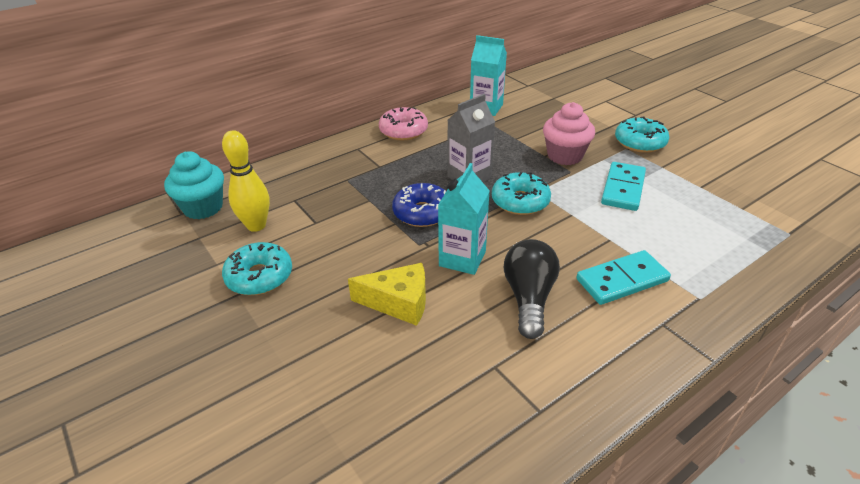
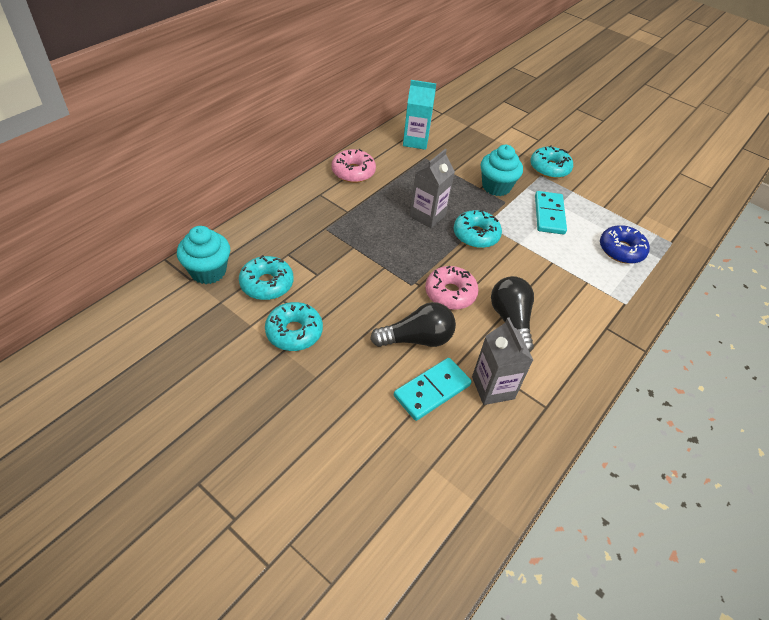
camera: 20 degrees left, 10 degrees up
yellow bowling pin [222,130,270,232] -> turquoise donut [239,255,293,300]
yellow cheese [348,263,426,326] -> black light bulb [370,302,456,347]
blue donut [392,183,446,227] -> blue donut moved to [600,225,650,264]
turquoise carton [438,163,490,275] -> pink donut [425,266,479,310]
pink cupcake [543,102,595,165] -> turquoise cupcake [481,145,523,196]
turquoise domino [576,250,671,305] -> turquoise domino moved to [394,358,472,421]
none -> grey carton [472,318,533,405]

